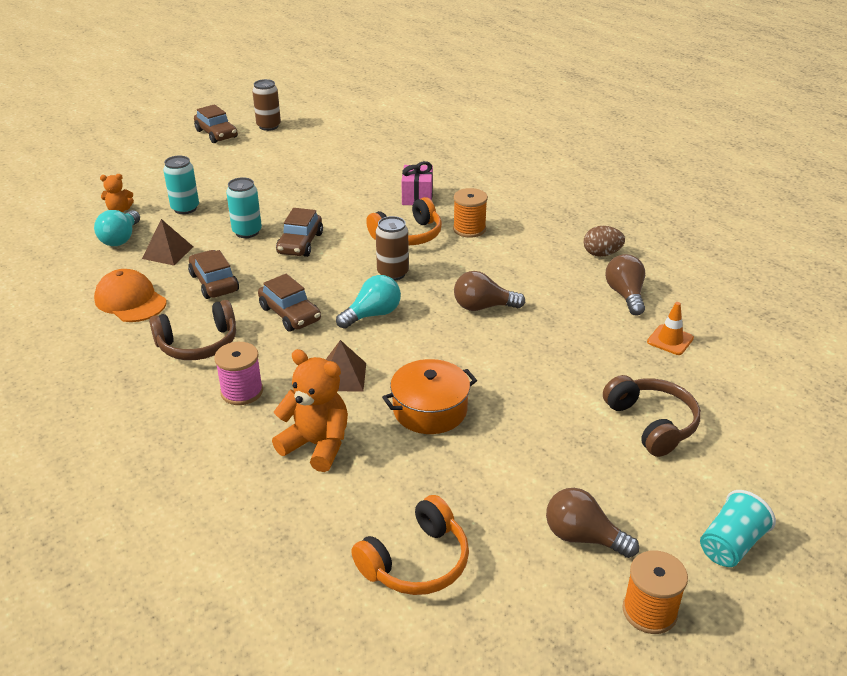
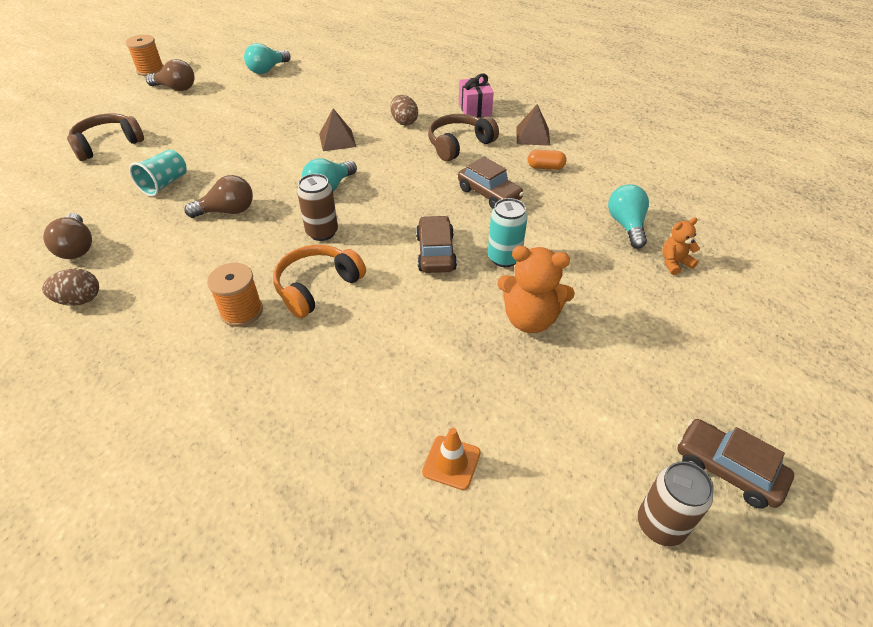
camera: 165 degrees right, 10 degrees up
orange cap [94,269,167,322] -> orange capsule [528,150,566,170]
brown pyramid [142,219,193,265] -> brown pyramid moved to [516,104,550,146]
turquoise can [163,156,199,214] -> none
pink spool [214,342,263,405] -> brown egg [390,95,418,125]
brown car [258,274,321,332] -> none
orange teddy bear [272,349,348,472] -> orange teddy bear moved to [497,246,575,333]
orange headphones [351,495,469,595] -> turquoise light bulb [244,43,291,74]
orange pot [382,359,477,434] -> none
pink gift [401,161,433,205] -> pink gift moved to [459,74,494,117]
brown headphones [603,375,701,457] -> brown headphones turned 90 degrees clockwise [67,113,144,161]
orange traffic cone [647,302,694,355] -> orange traffic cone moved to [422,428,481,490]
turquoise cup [700,490,776,567] -> turquoise cup moved to [129,149,187,197]

